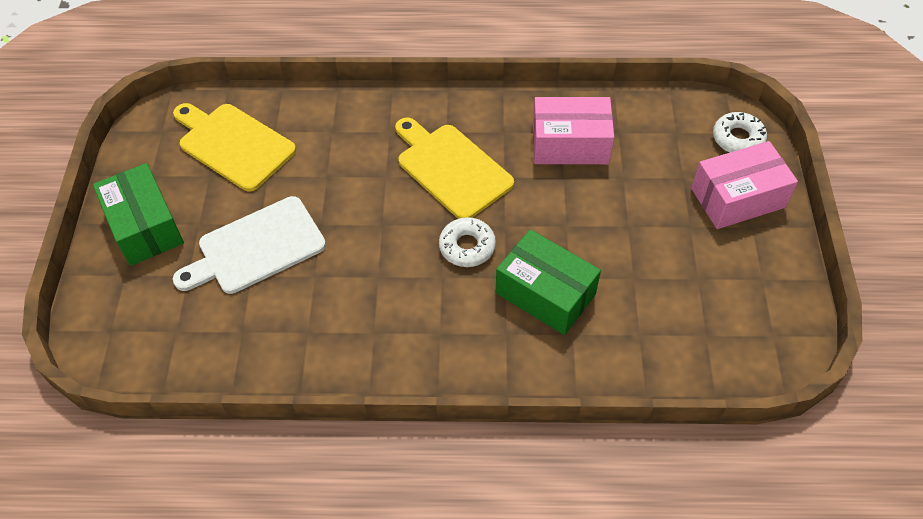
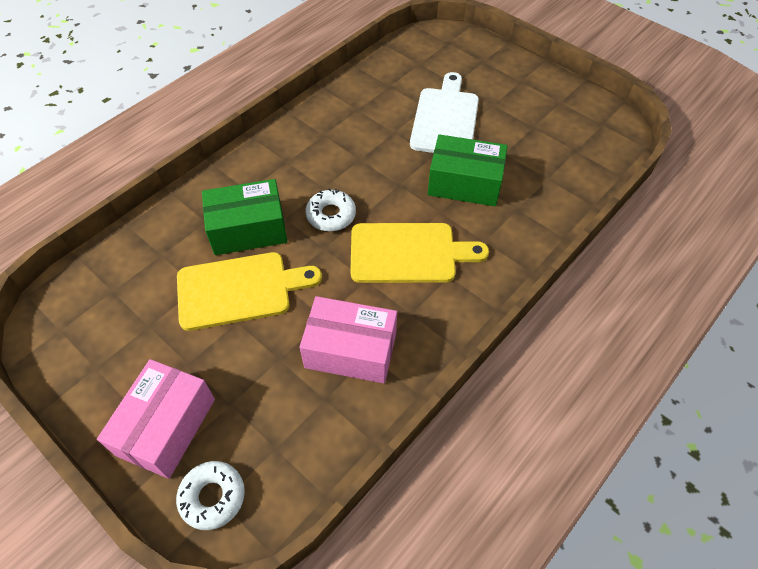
camera: 130 degrees right, 0 degrees up
green box [93,163,184,266] -> green box moved to [428,134,507,206]
yellow cutting board [173,103,296,192] -> yellow cutting board moved to [177,252,322,331]
pink box [533,97,614,164] -> pink box turned 60 degrees clockwise [300,296,397,384]

